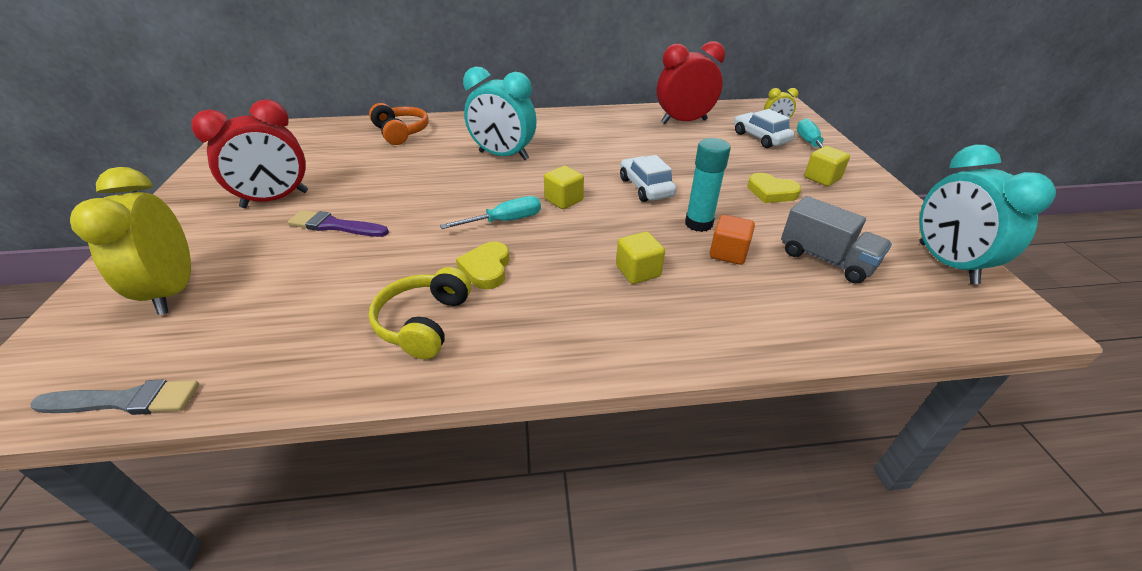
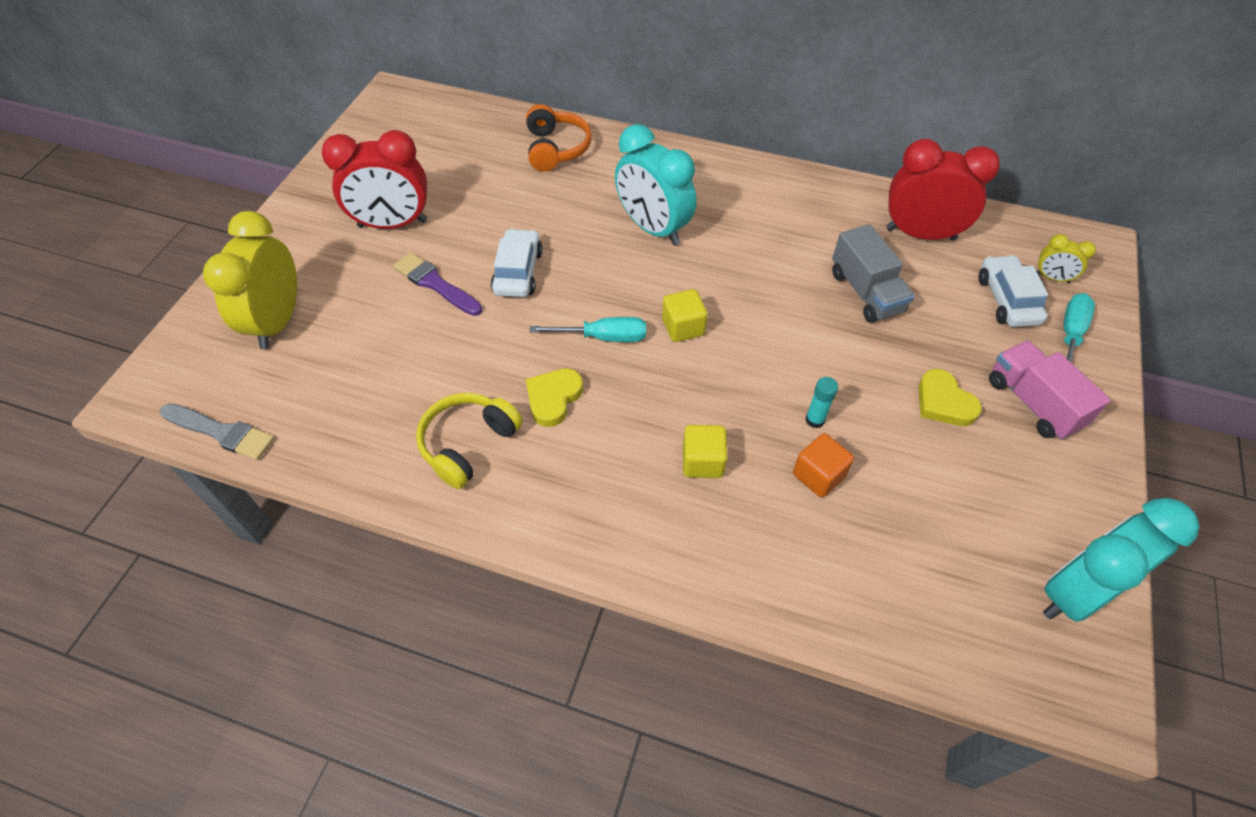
camera: 25 degrees right, 15 degrees up
white car [620,155,677,202] -> white car moved to [491,228,543,297]
turquoise glue stick [685,138,731,232] -> turquoise glue stick [806,377,838,428], size x0.58
grey truck [781,196,892,283] -> grey truck moved to [832,224,915,323]
yellow cube [804,146,850,186] -> pink truck [989,340,1111,440]
turquoise clock [919,145,1056,284] -> turquoise clock turned 45 degrees clockwise [1043,498,1199,622]

